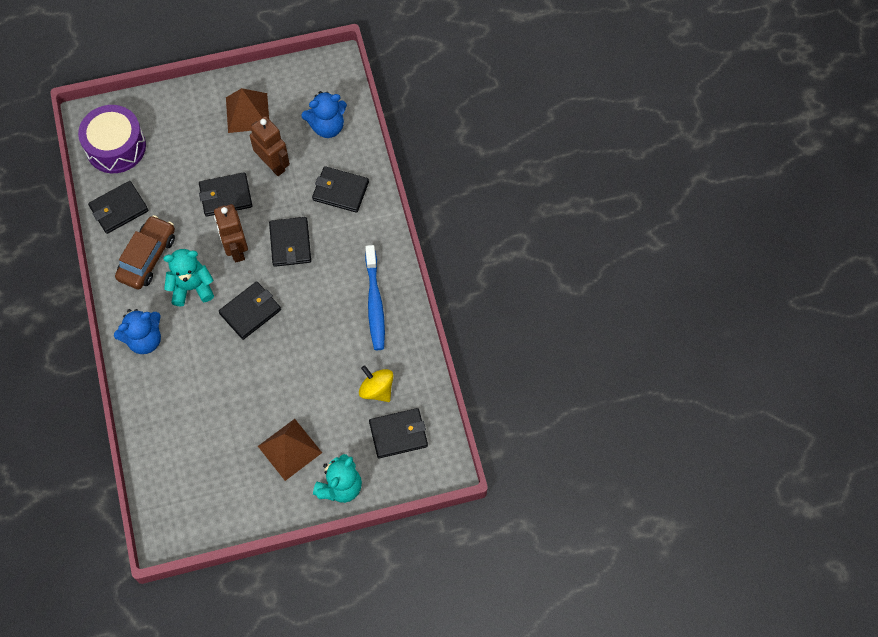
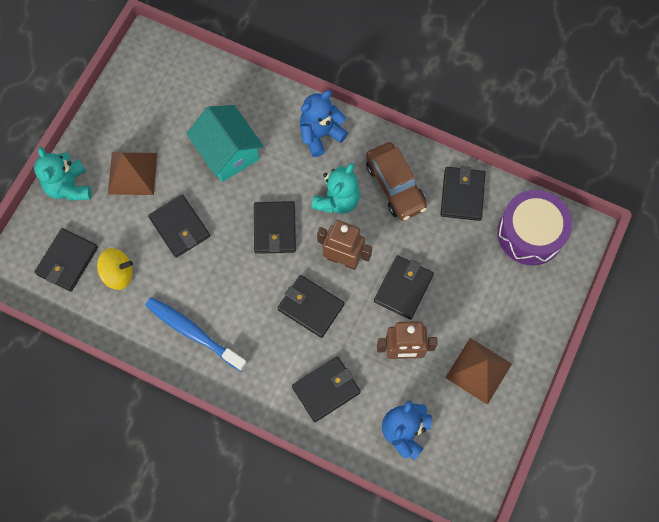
camera: 130 degrees right, 5 degrees up
blue teddy bear [114,309,161,354] -> blue teddy bear turned 45 degrees clockwise [300,90,348,157]
none -> black wallet [148,195,210,258]
none -> turquoise house [186,105,264,182]

